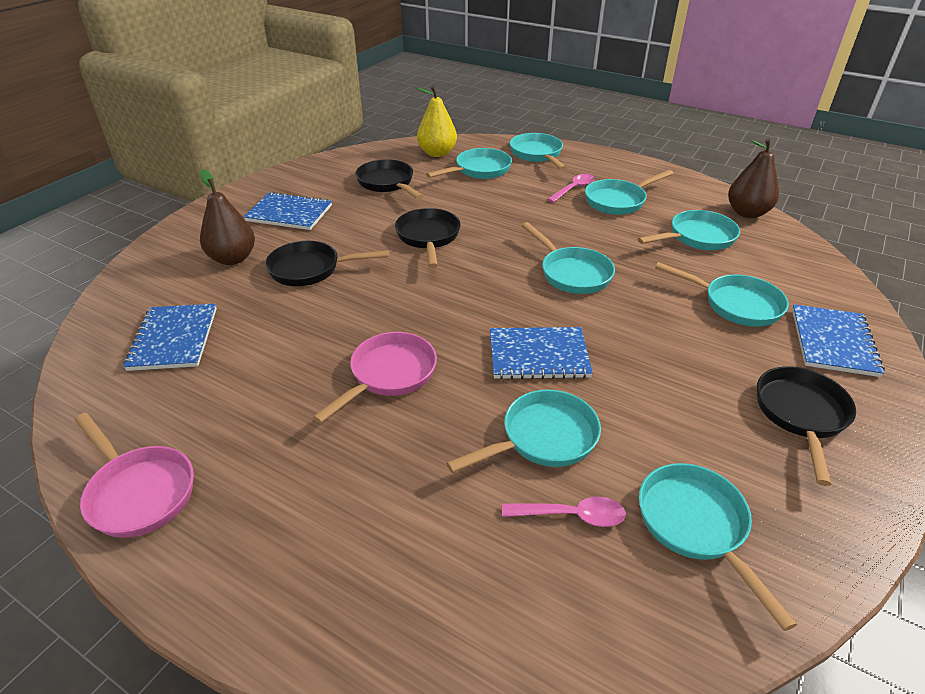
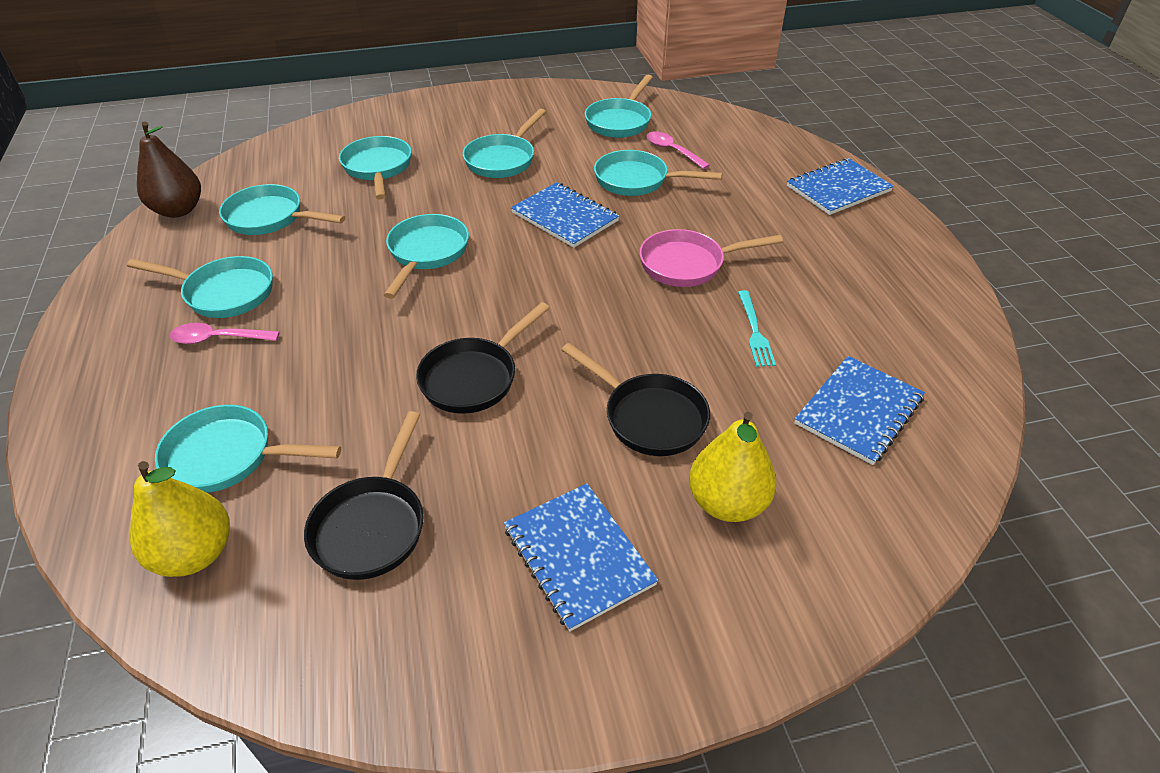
camera: 135 degrees left, 5 degrees up
pink pan [75,413,194,538] -> none
brown pear [200,169,255,265] -> yellow pear [689,412,776,522]
turquoise pan [510,133,566,170] -> turquoise pan moved to [463,109,546,178]
black pan [757,366,856,486] -> none
blue notebook [792,304,885,377] -> blue notebook moved to [787,158,894,215]
none -> turquoise fork [738,290,776,367]

